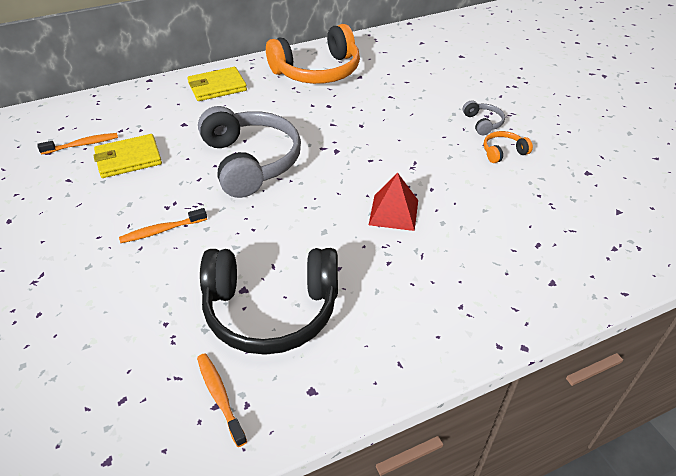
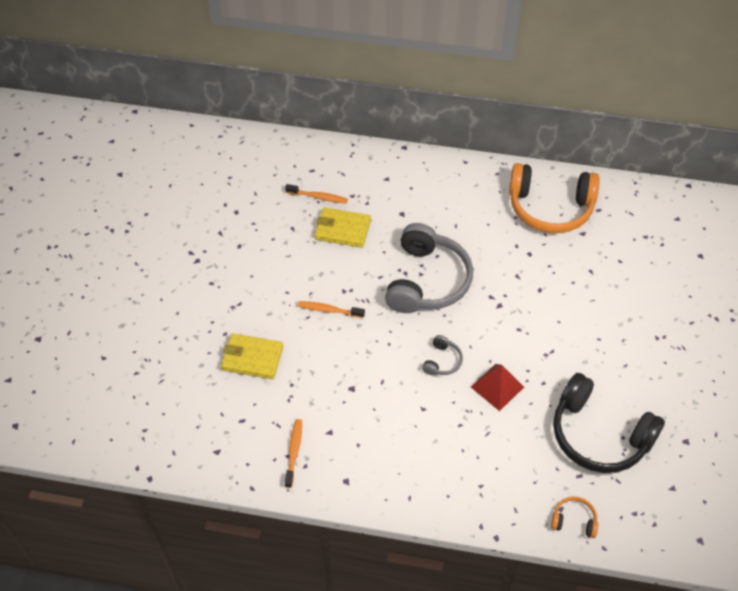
camera: 35 degrees right, 10 degrees up
yellow wallet [187,67,247,101] -> yellow wallet moved to [221,333,283,379]
black headphones [200,248,338,355] -> black headphones moved to [553,373,665,473]
grey headphones [463,100,505,135] -> grey headphones moved to [422,335,463,375]
orange headphones [484,131,533,163] -> orange headphones moved to [551,496,598,538]

